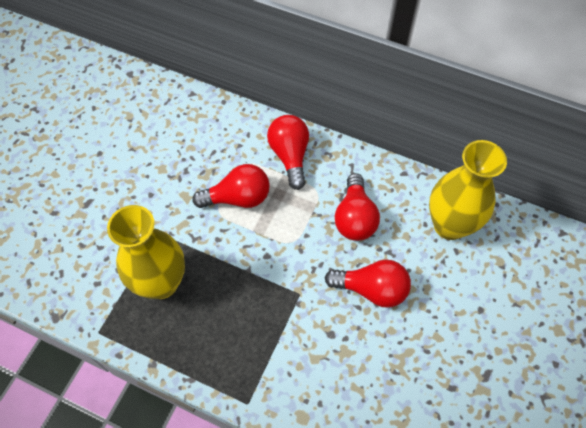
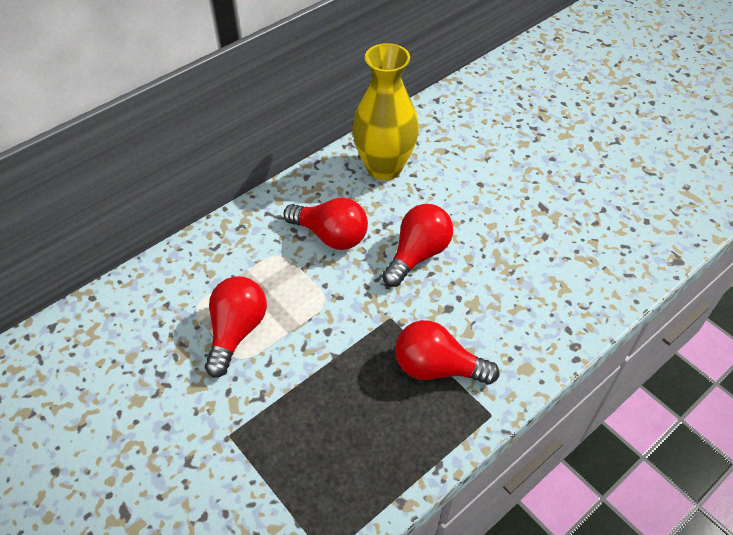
camera: 65 degrees left, 10 degrees down
yellow vase [107,205,185,299] -> none
red light bulb [267,115,309,190] -> red light bulb moved to [395,320,499,385]

